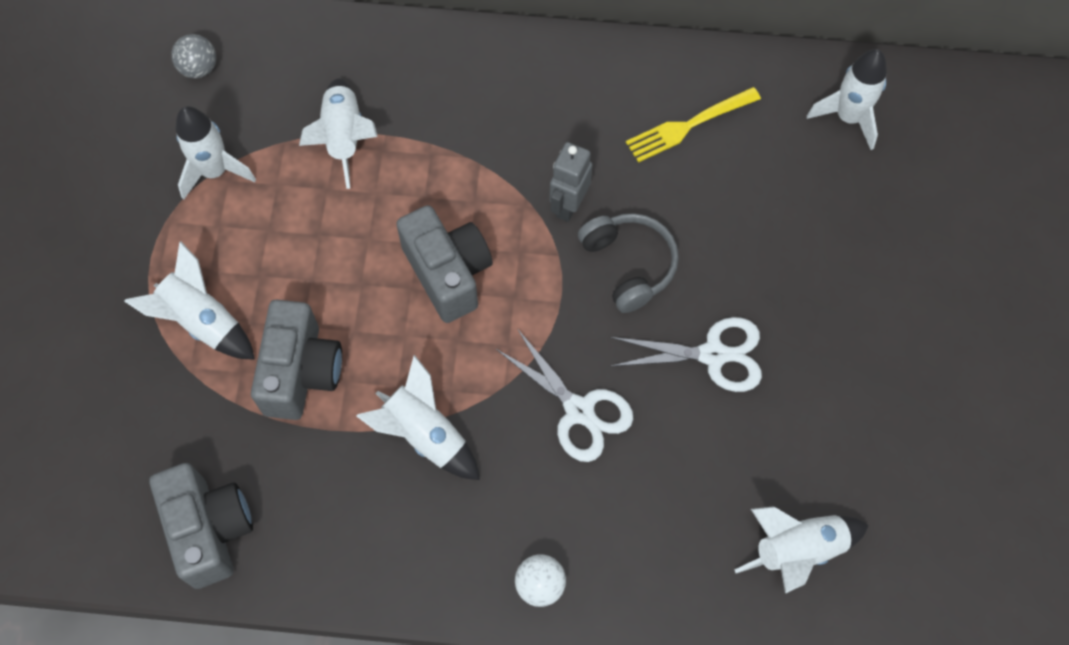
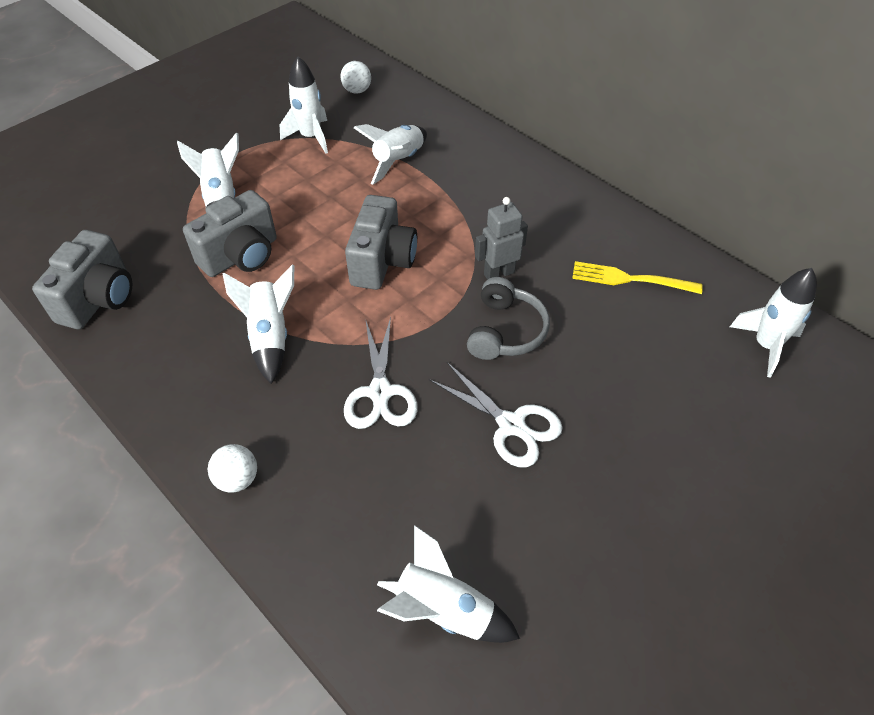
camera: 40 degrees right, 15 degrees down
grey ball [171,34,216,79] -> white ball [340,61,371,94]

